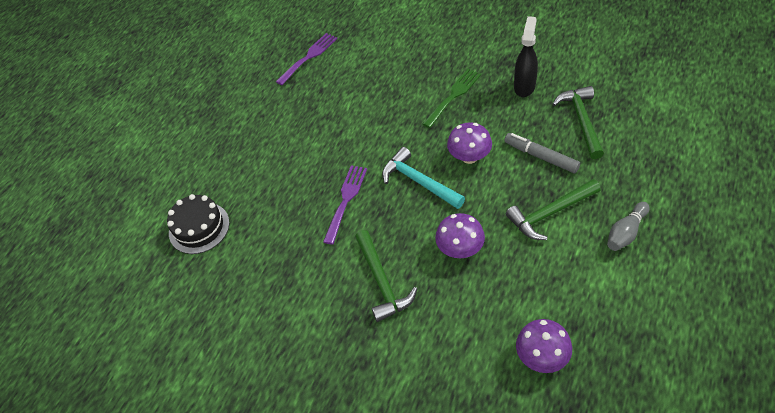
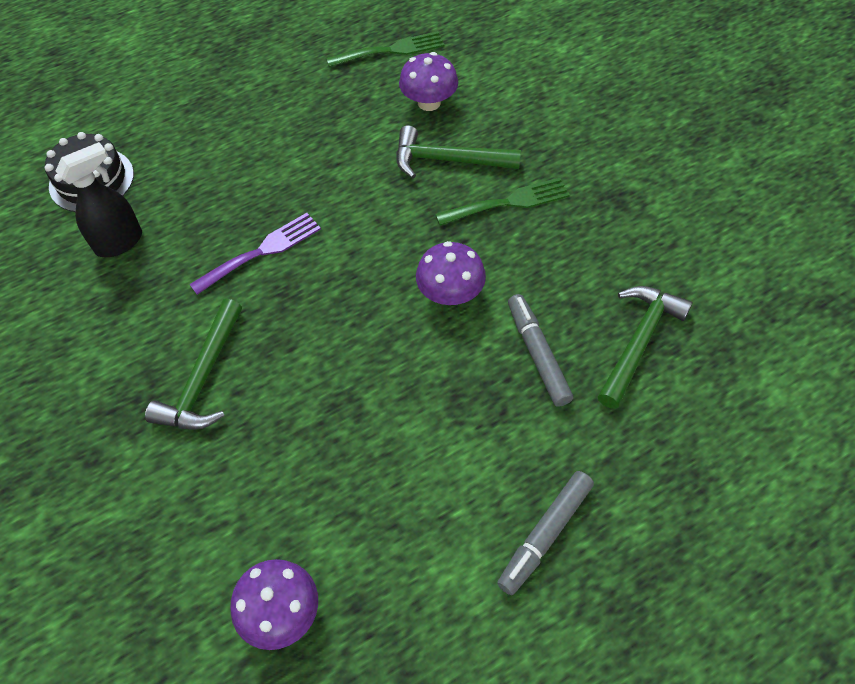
camera: 30 degrees right, 5 degrees up
purple fork [276,33,338,85] -> green fork [326,31,444,67]
turquoise hammer [382,147,465,209] -> none
purple mushroom [435,213,485,258] -> purple mushroom moved to [399,52,458,111]
green hammer [506,179,600,240] -> green hammer moved to [396,125,521,178]
black spray bottle [514,16,538,97] -> black spray bottle moved to [56,142,142,257]
grey bowling pin [607,202,649,251] -> grey marker [497,471,594,595]

